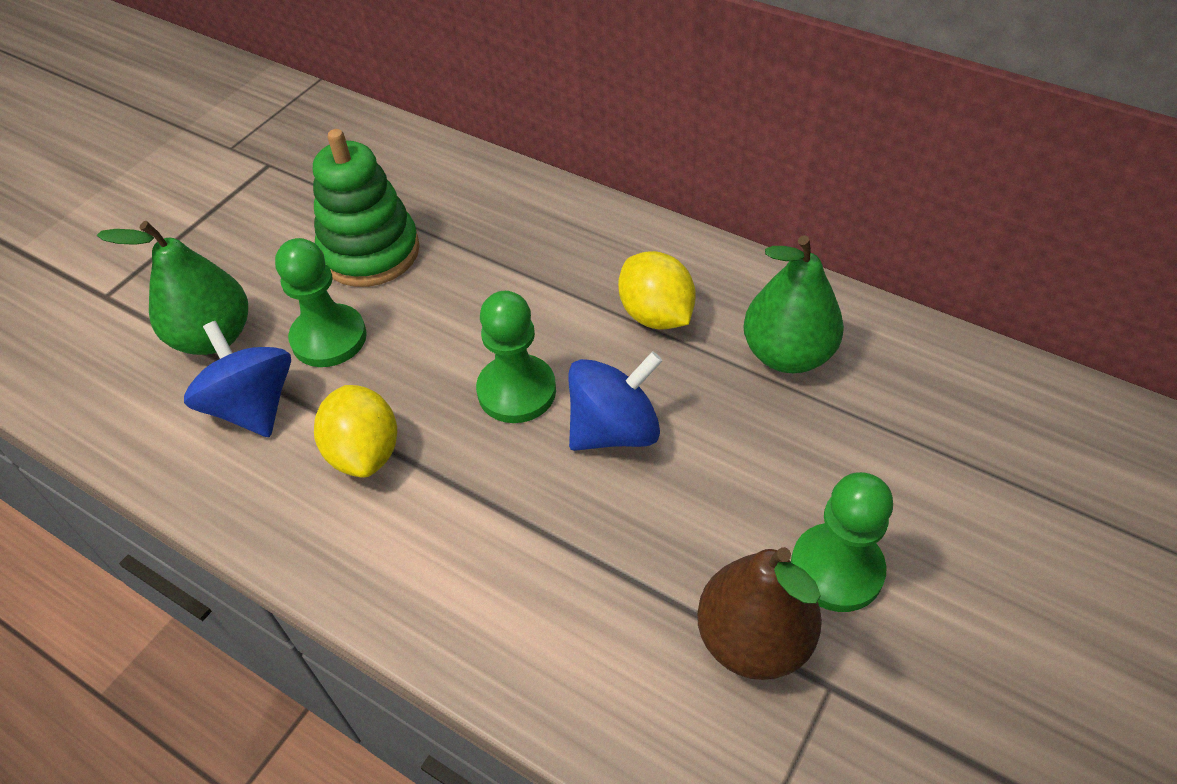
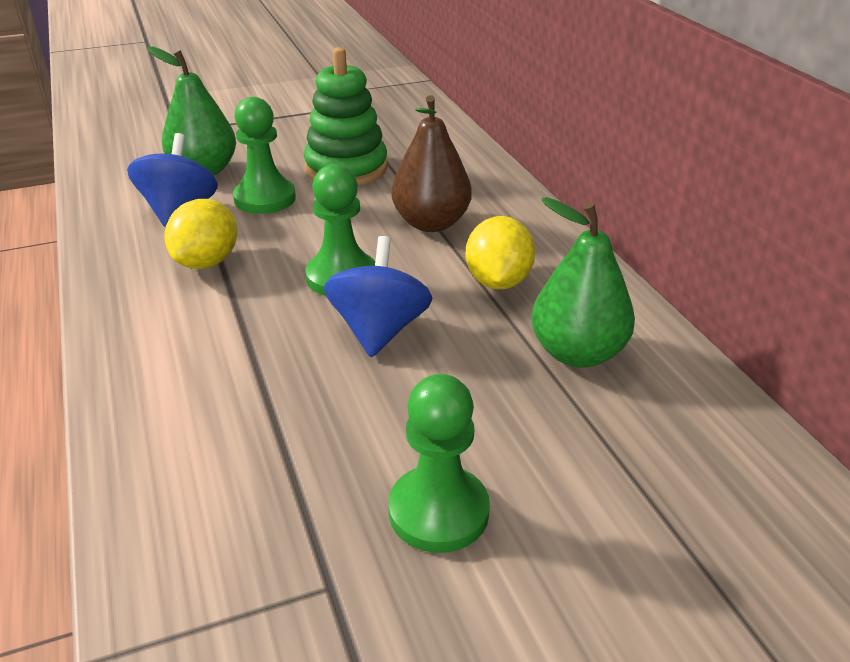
camera: 35 degrees right, 15 degrees down
blue spinning top [568,351,662,451] -> blue spinning top turned 90 degrees counterclockwise [324,236,432,357]
brown pear [697,547,822,680] -> brown pear moved to [392,95,472,232]

